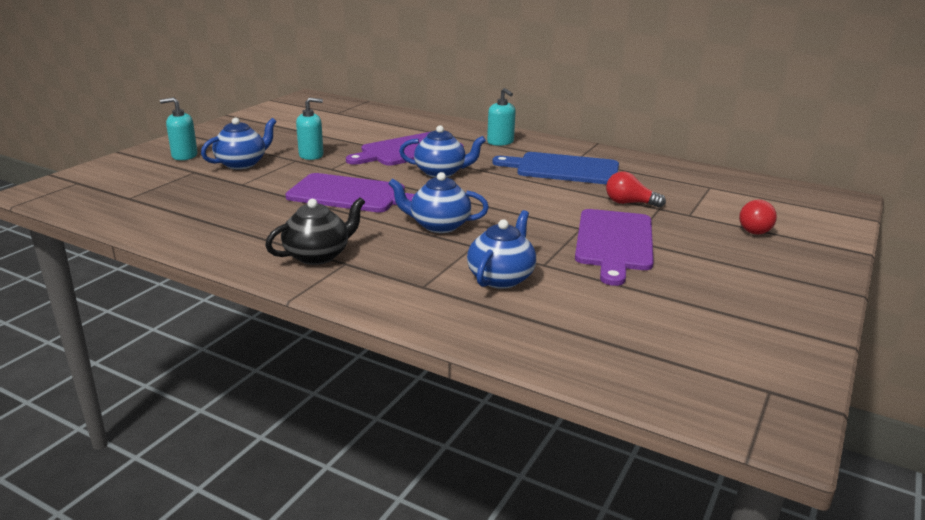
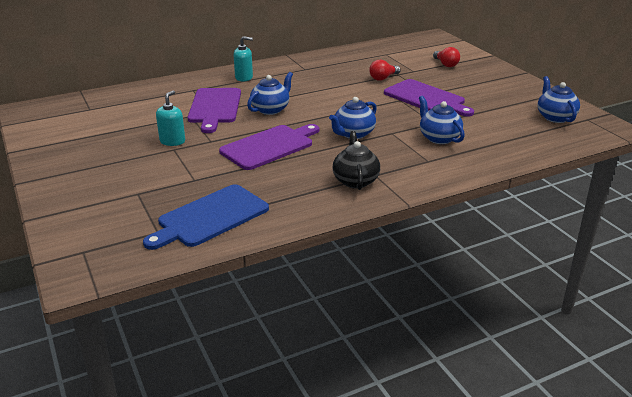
camera: 55 degrees left, 5 degrees up
turquoise soap dispenser [160,97,198,160] -> none
blue teapot [201,117,277,169] -> blue teapot moved to [537,76,580,123]
blue cutting board [493,152,619,185] -> blue cutting board moved to [143,184,269,250]

